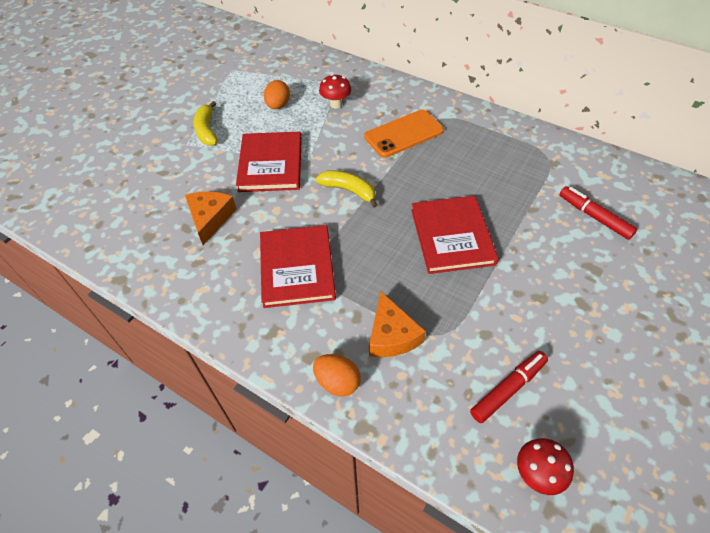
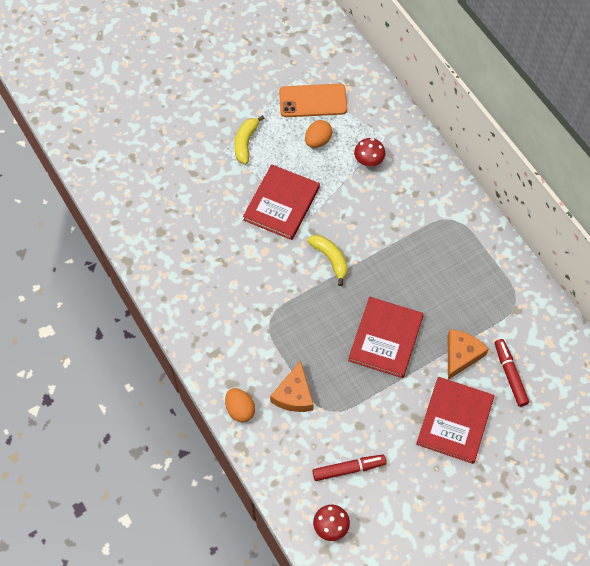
camera: 25 degrees right, 10 degrees up
orange cheese [185,191,237,245] -> orange cheese moved to [448,329,489,380]
red book [260,225,336,308] -> red book moved to [416,377,494,464]
orange phone [364,110,444,158] -> orange phone moved to [279,84,347,117]

